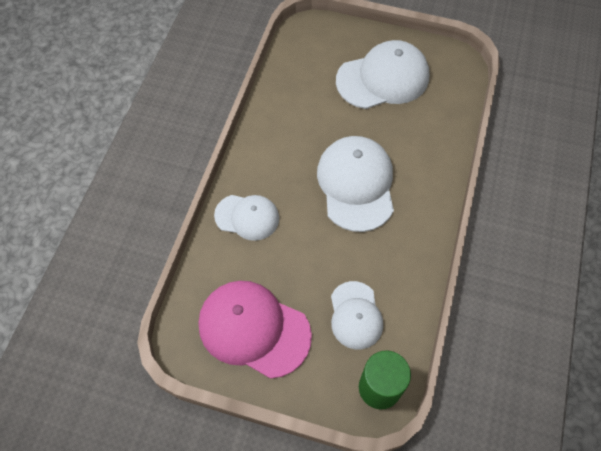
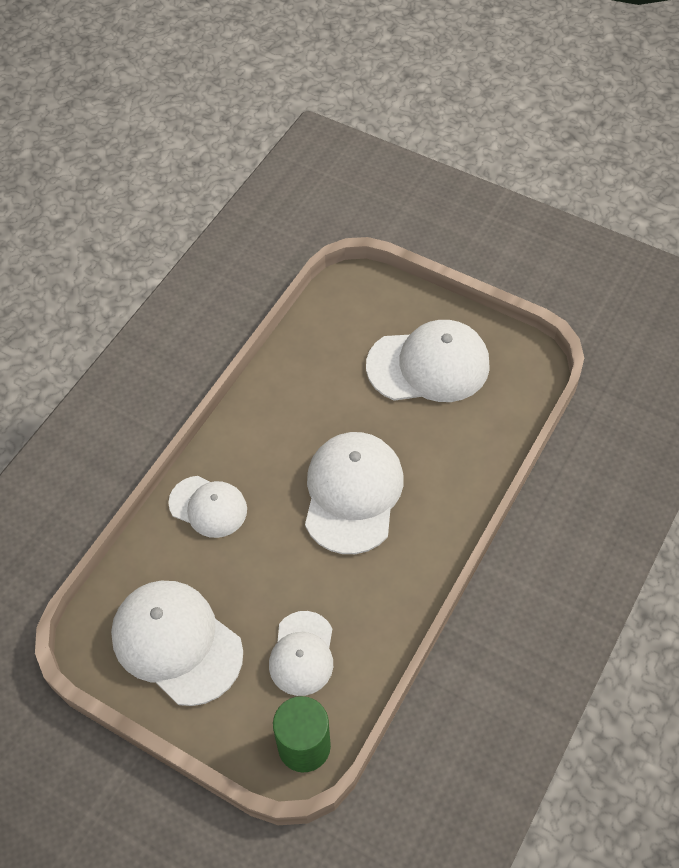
camera: 15 degrees right, 5 degrees down
pink cap [199,281,312,379] -> white cap [111,581,243,706]

